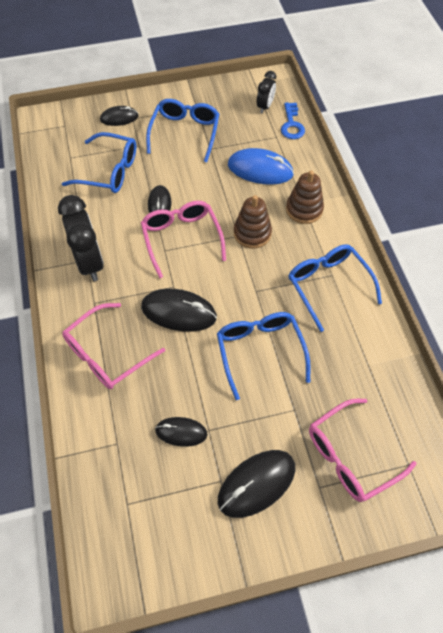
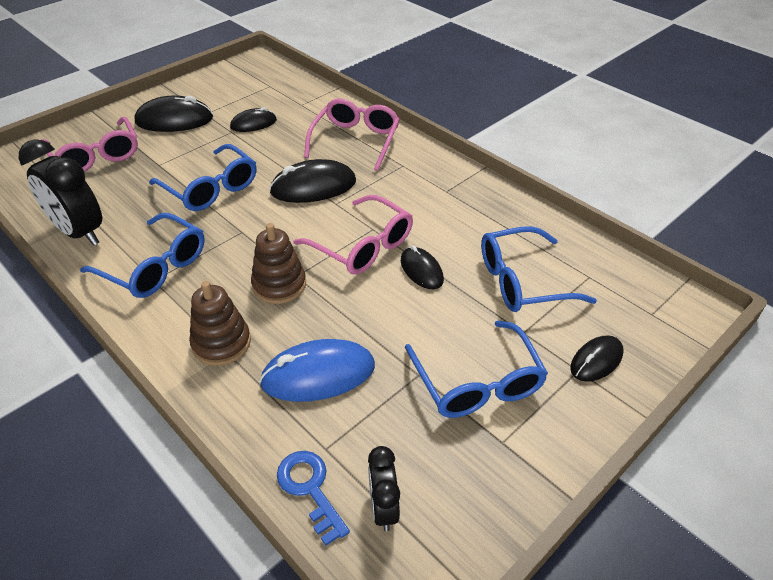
camera: 150 degrees right, 15 degrees down
black clock [58,195,104,281] -> black clock moved to [19,139,102,246]
black mouse [218,450,296,518] -> black mouse turned 60 degrees clockwise [134,96,213,132]
pink glasses [309,399,416,502] -> pink glasses turned 120 degrees clockwise [41,117,138,172]

